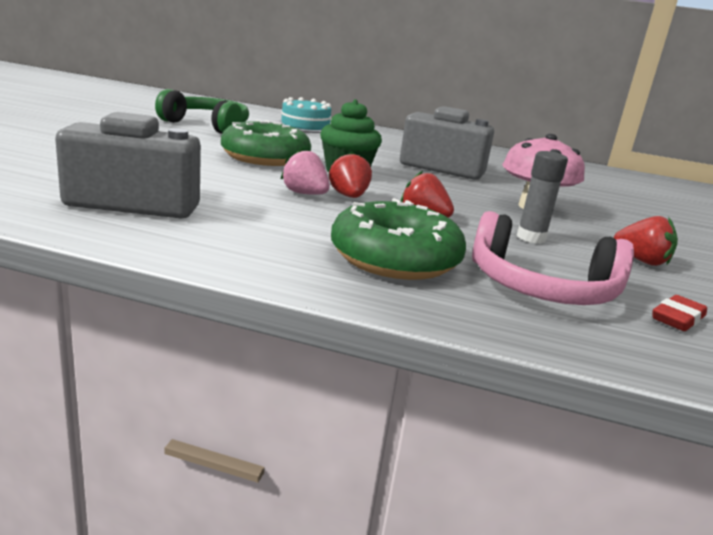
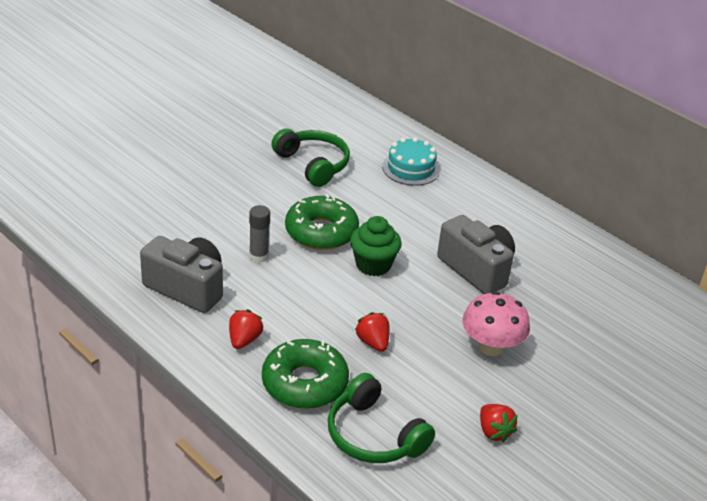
camera: 30 degrees right, 15 degrees up
pink strawberry [281,148,330,195] -> none
red strawberry [329,151,372,198] -> red strawberry moved to [229,310,264,349]
pink headphones [472,211,634,305] -> green headphones [328,373,435,463]
grey glue stick [517,151,568,244] -> grey glue stick moved to [249,205,270,263]
red eraser [653,295,707,331] -> none

